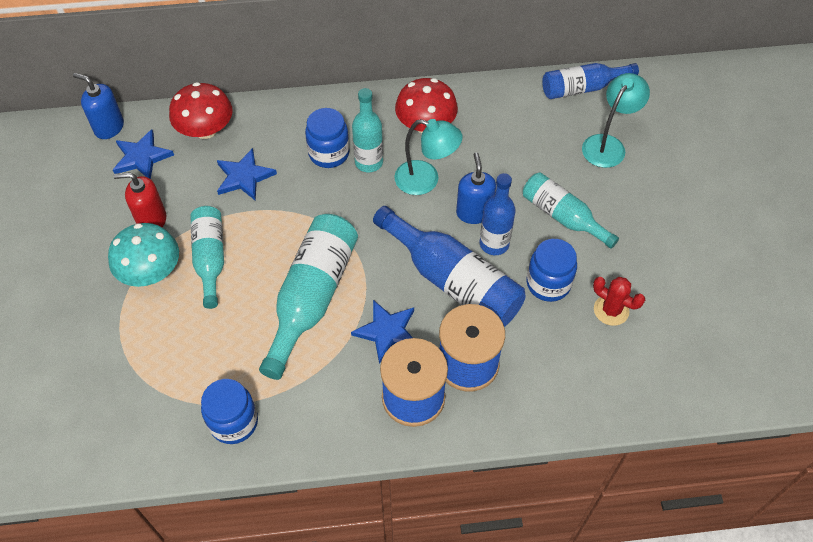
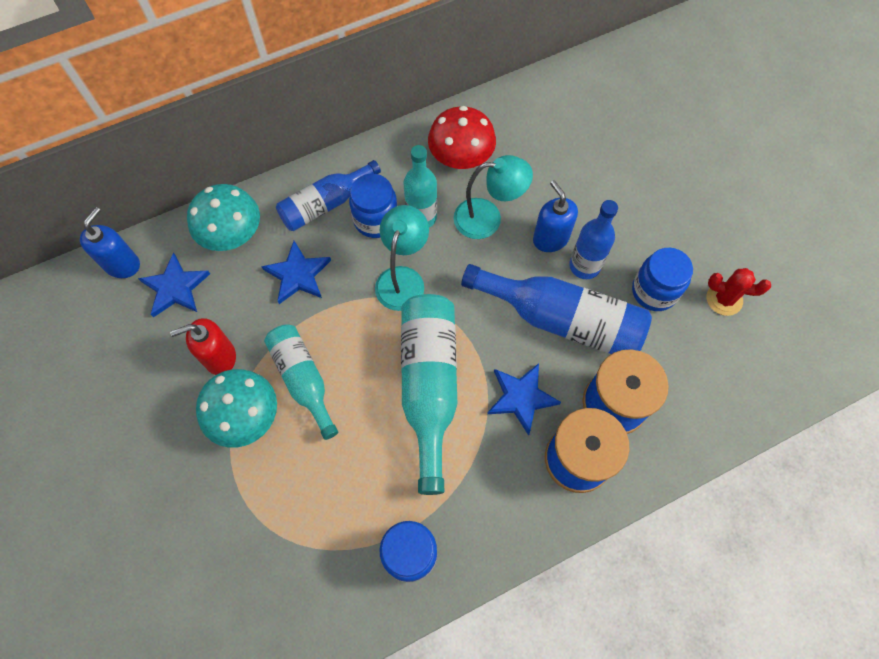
camera: 20 degrees left, 10 degrees up
blue soap dispenser [73,73,124,139] -> blue soap dispenser turned 105 degrees clockwise [80,207,140,278]
red mushroom [169,82,233,139] -> turquoise mushroom [187,184,260,251]
turquoise bottle [523,172,619,249] -> none
blue bottle [542,63,639,99] -> blue bottle moved to [276,160,381,231]
turquoise lamp [582,73,650,168] -> turquoise lamp moved to [375,205,429,311]

